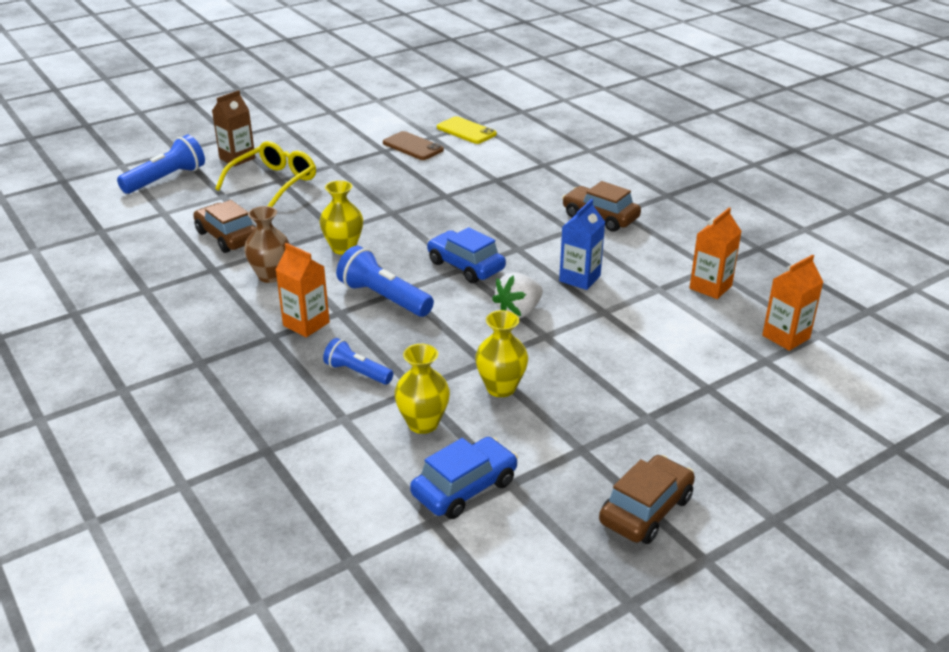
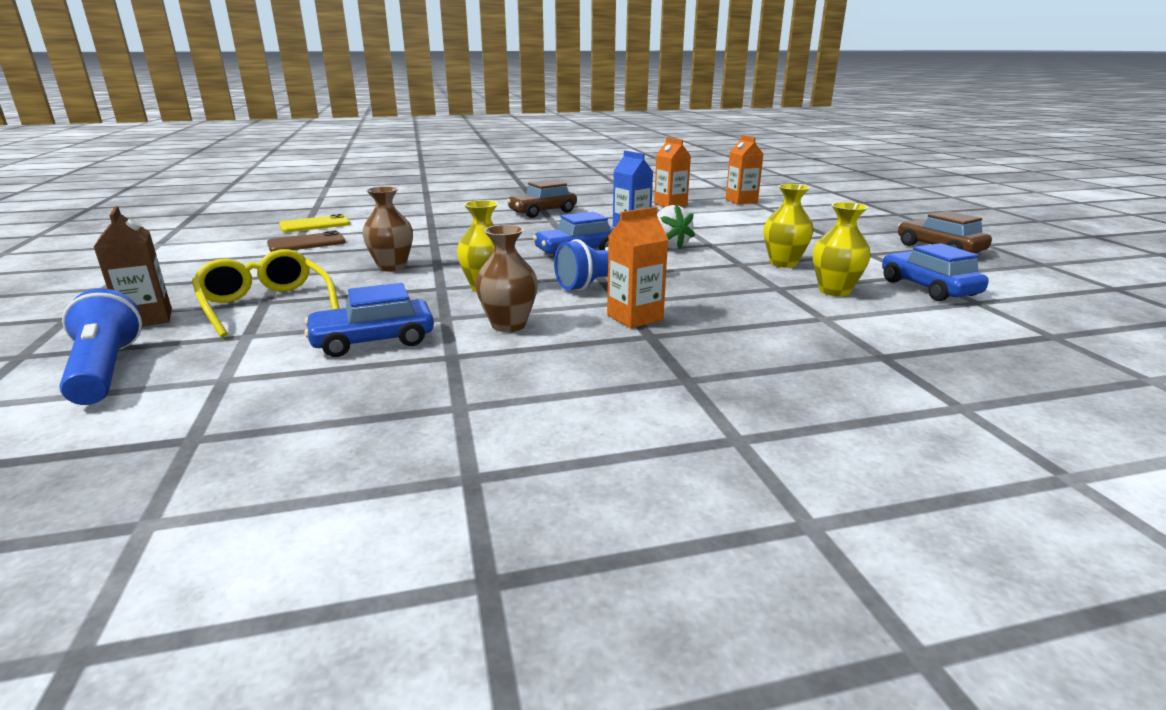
camera: 70 degrees left, 10 degrees down
brown car [193,200,256,253] -> blue car [304,283,434,357]
blue flashlight [323,338,393,385] -> none
none -> brown vase [362,186,413,271]

